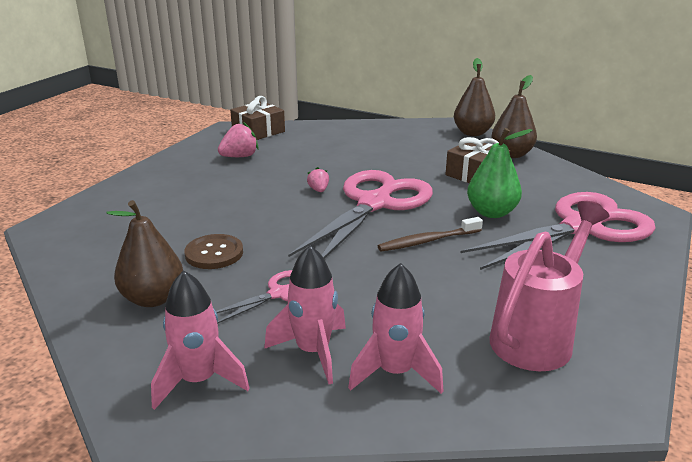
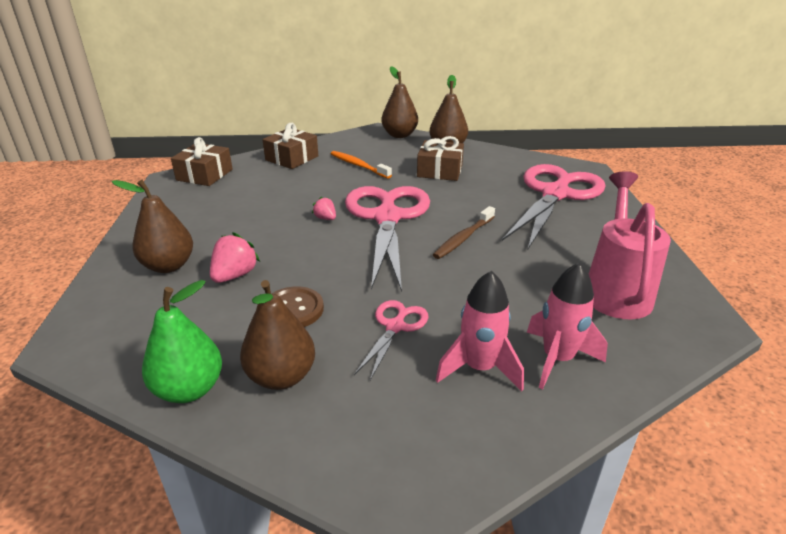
camera: 30 degrees left, 5 degrees up
pink rocket [151,270,250,410] -> none
pink strawberry [218,122,259,157] -> pink strawberry moved to [210,232,260,283]
green pear [467,128,532,218] -> green pear moved to [142,280,222,403]
none -> brown pear [112,180,193,273]
none -> brown gift [262,123,318,169]
none -> orange toothbrush [331,151,392,179]

